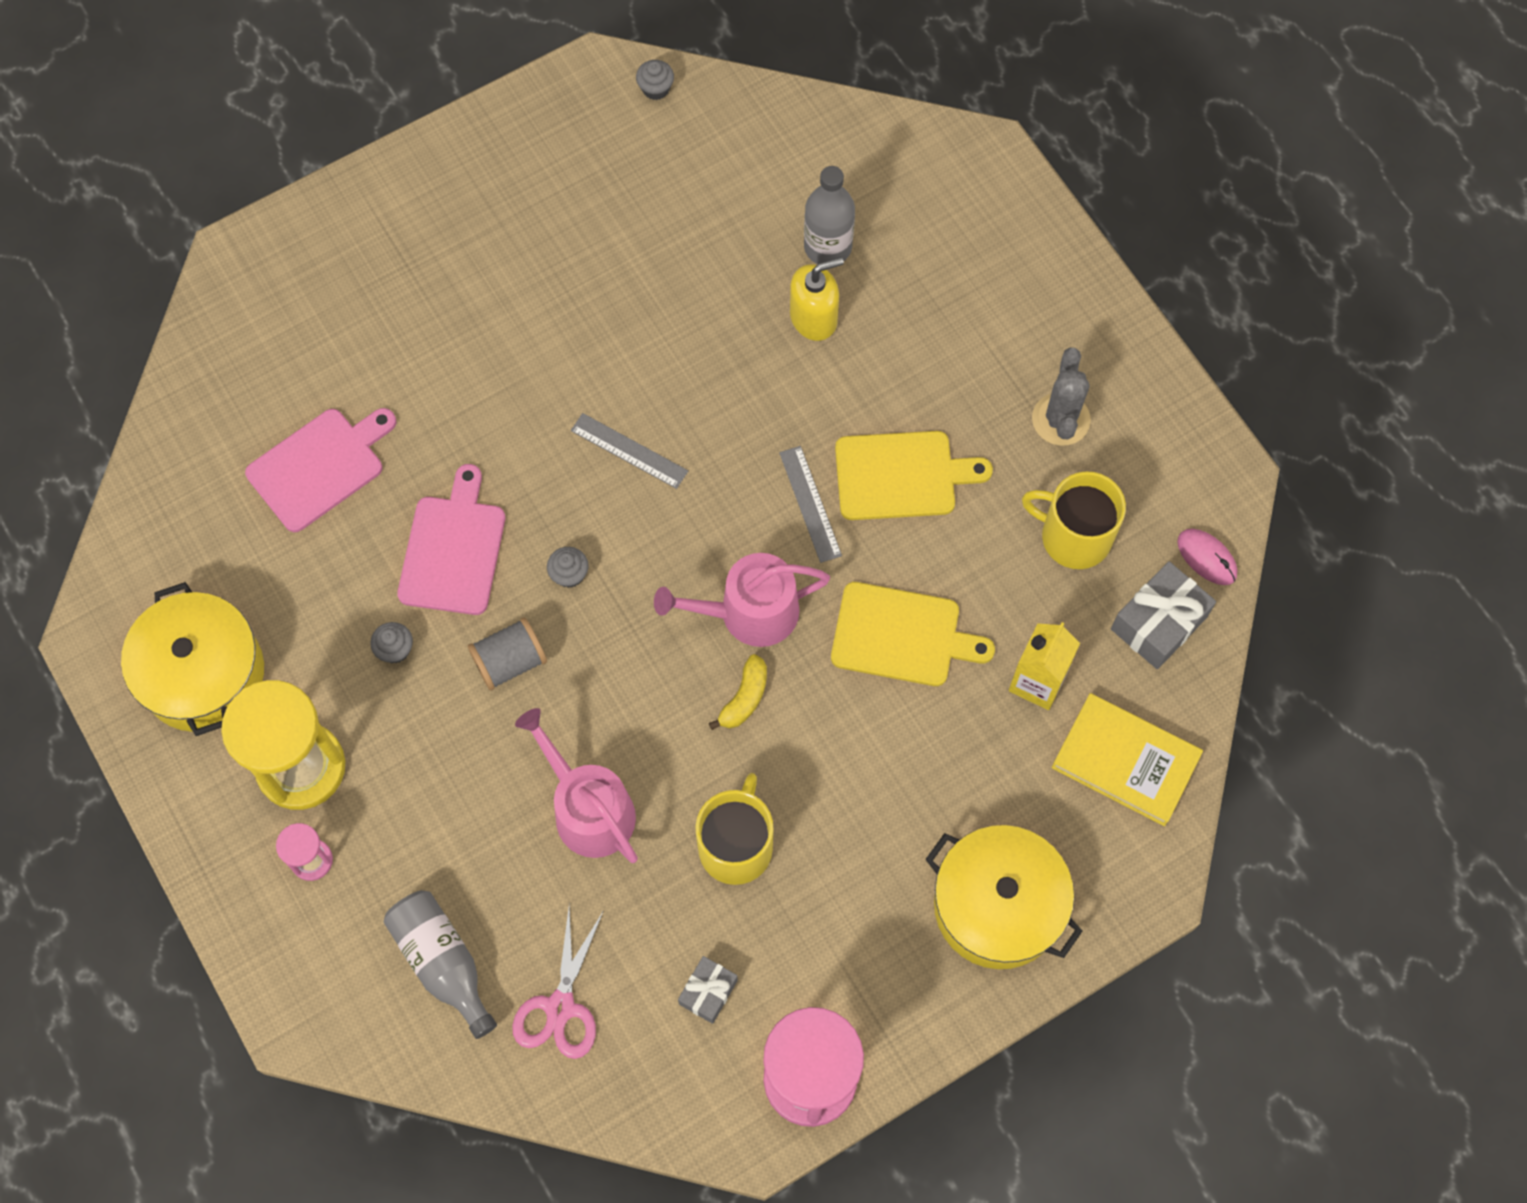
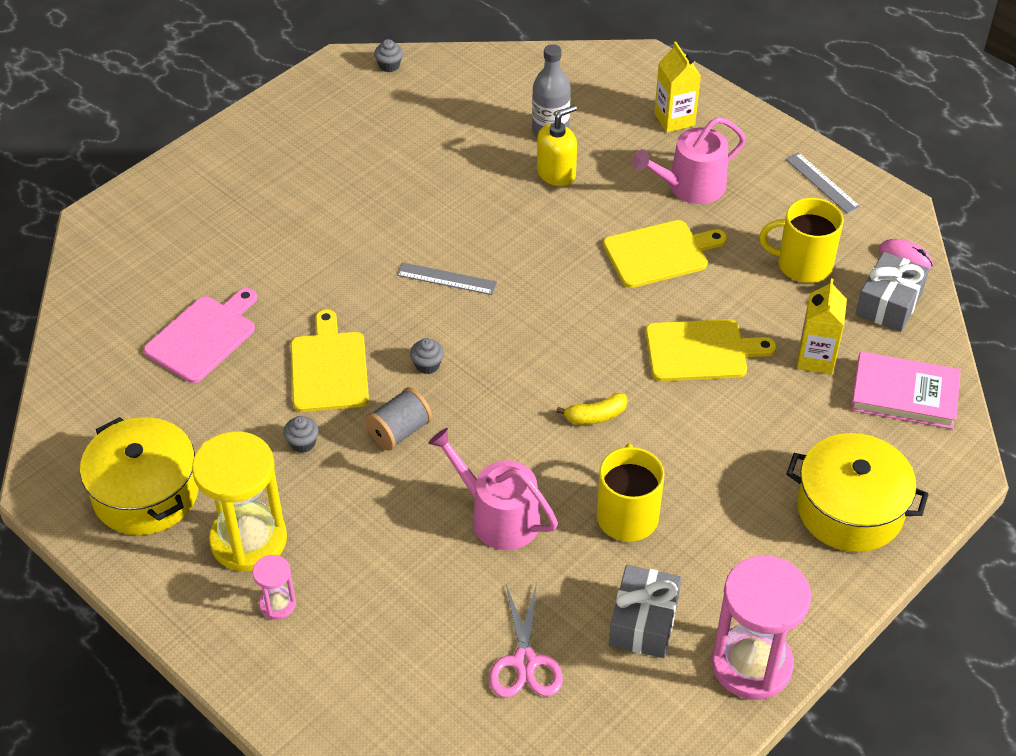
camera: 15 degrees left, 20 degrees down
grey bottle [383,890,497,1039] -> none
pink cutting board [397,464,505,615] -> yellow cutting board [291,309,369,412]
pink watering can [654,553,830,647] -> pink watering can moved to [632,117,746,204]
grey gift [678,956,738,1024] -> grey gift [609,565,682,658], size x1.66
yellow banana [709,654,767,730] -> yellow banana turned 60 degrees clockwise [556,393,628,425]
grey ruler [779,446,842,563] -> grey ruler moved to [786,152,861,214]
grey cactus [1032,347,1091,446] -> none
yellow book [1051,693,1203,826] -> pink book [851,351,961,429]
none -> yellow carton [654,42,701,133]

